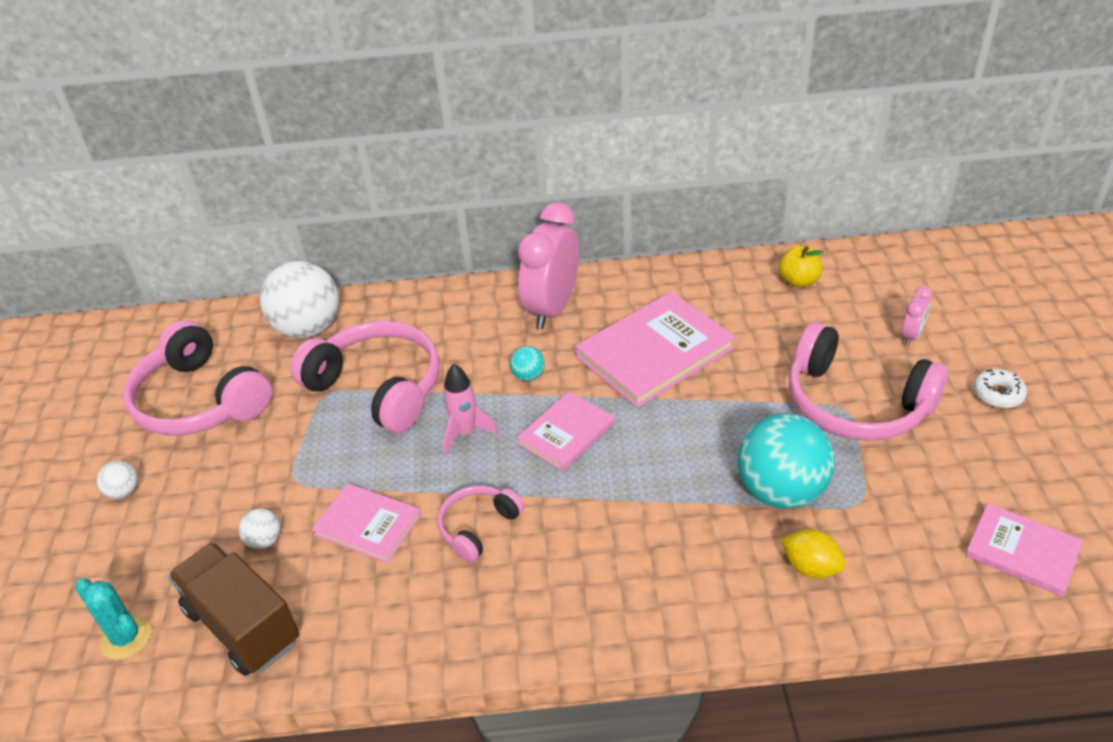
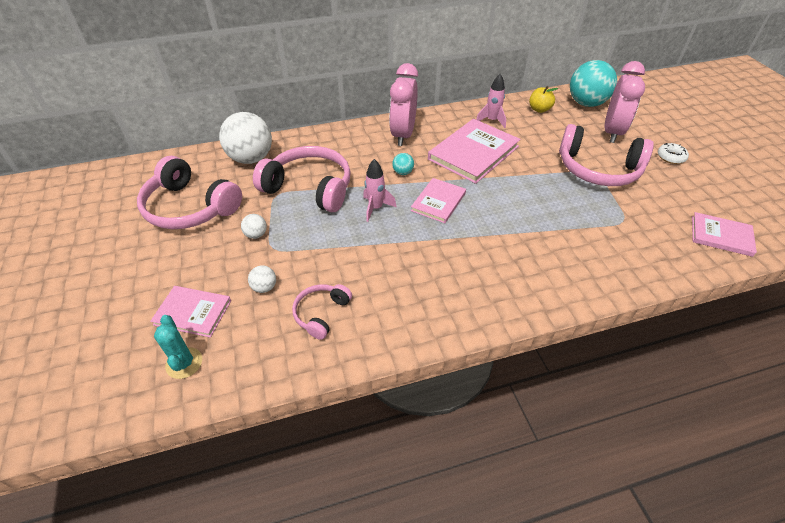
camera: 15 degrees left, 5 degrees up
turquoise cactus [75,578,151,660] -> turquoise cactus turned 45 degrees clockwise [154,315,202,379]
white ball [97,461,138,499] -> white ball moved to [241,214,267,239]
brown truck [168,542,299,676] -> none
pink book [312,483,421,563] -> pink book moved to [150,286,231,338]
pink headphones [437,485,524,563] -> pink headphones moved to [292,284,352,340]
turquoise ball [737,413,835,509] -> turquoise ball moved to [570,60,617,107]
yellow lemon [781,529,846,578] -> none
pink clock [901,286,932,346] -> pink clock [605,61,645,143], size x2.17
none -> pink rocket [476,74,506,128]

